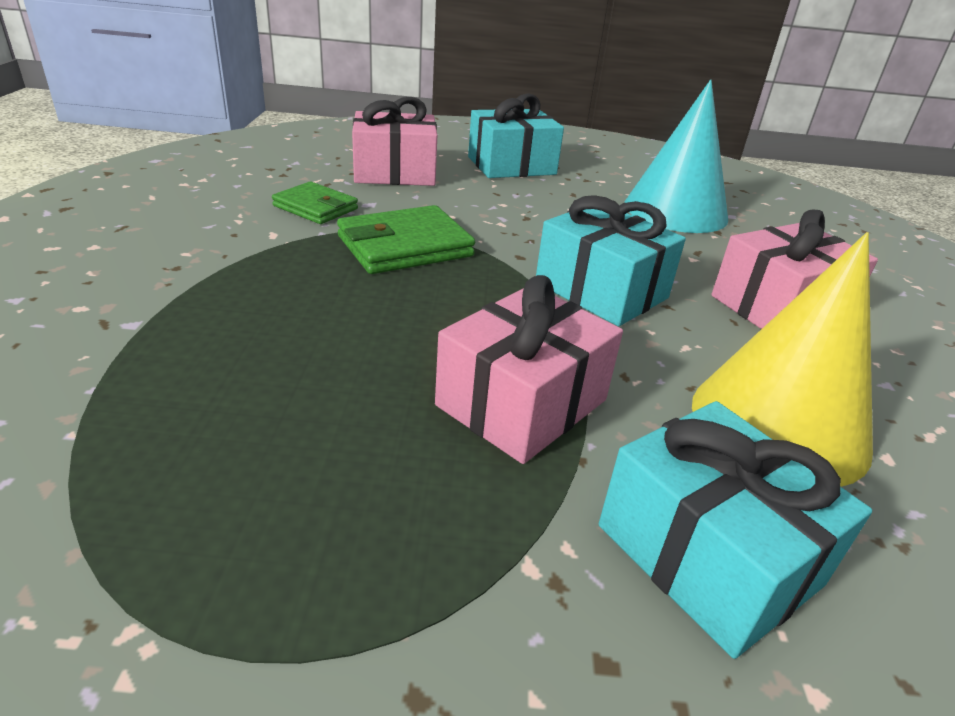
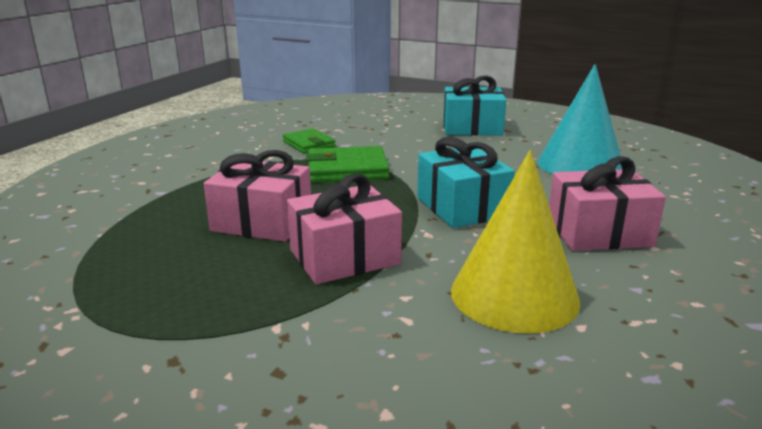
camera: 25 degrees right, 10 degrees down
pink gift [352,97,437,186] -> pink gift moved to [204,150,311,242]
turquoise gift [599,401,872,659] -> none

